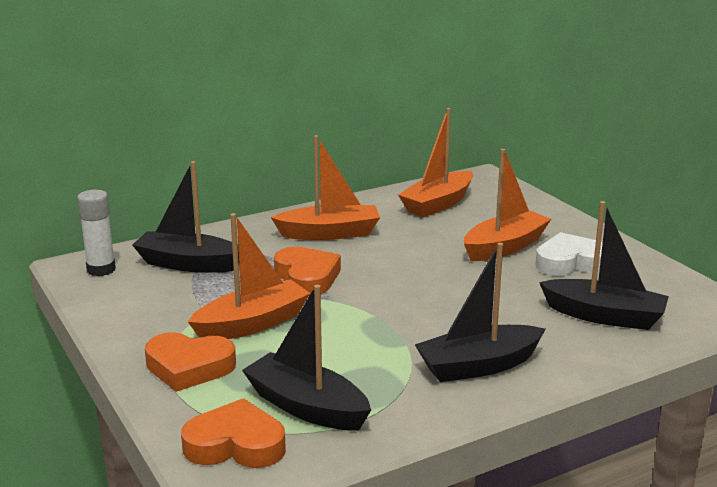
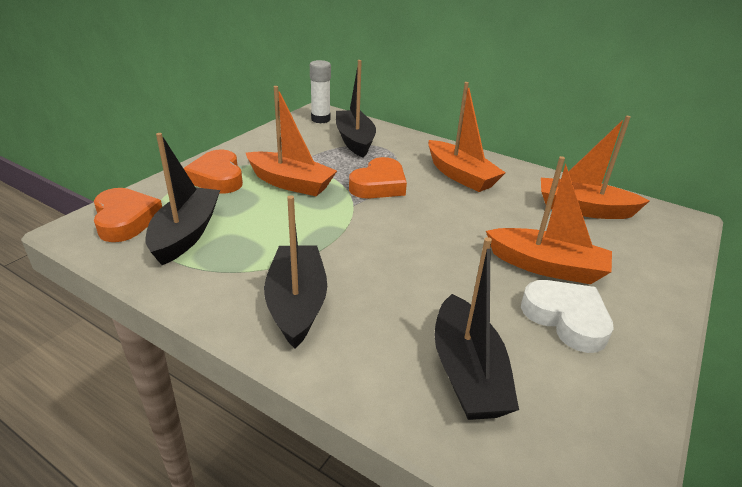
camera: 60 degrees right, 10 degrees up
black boat [415,243,545,382] -> black boat turned 45 degrees clockwise [264,195,327,348]

